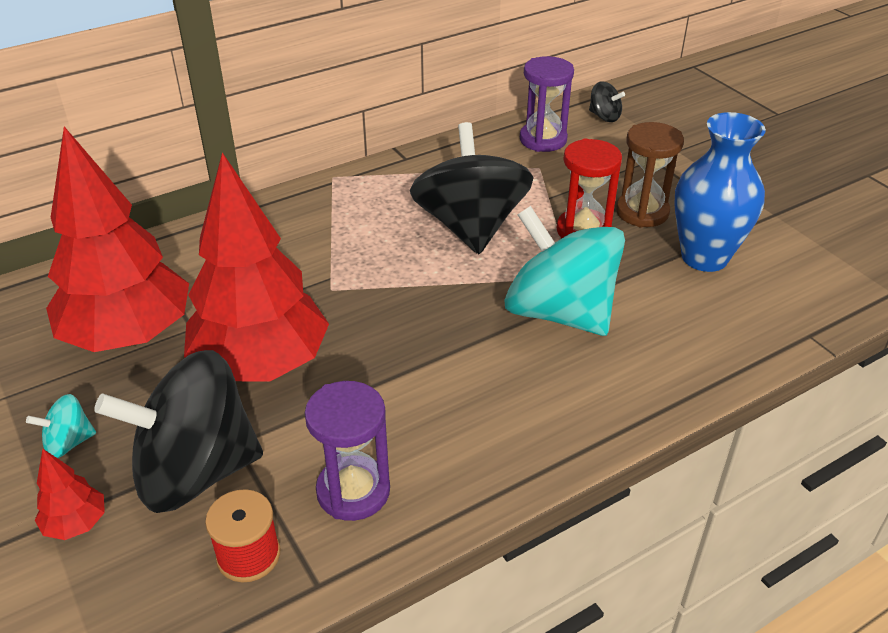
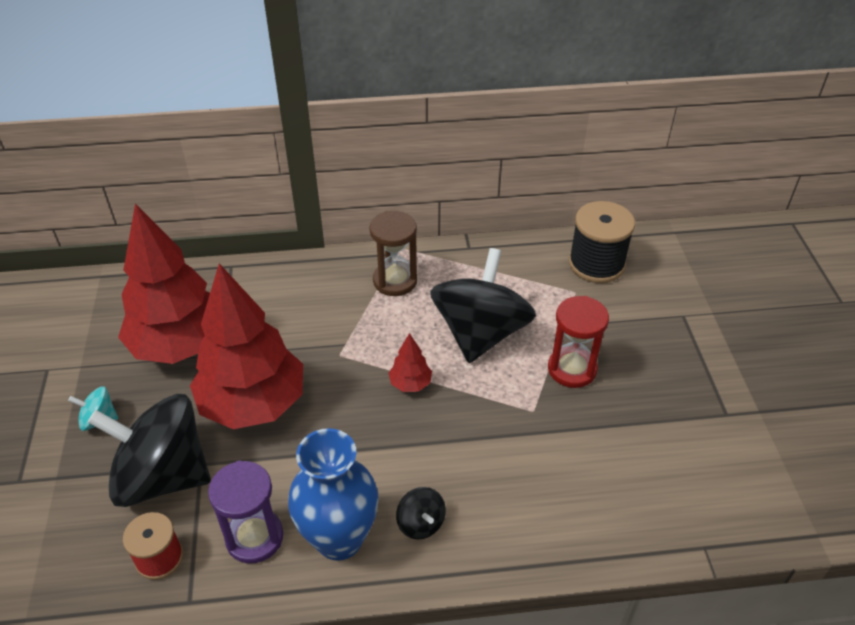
camera: 25 degrees right, 5 degrees up
red tree [35,449,105,540] -> red tree moved to [389,333,432,392]
turquoise spinning top [504,206,625,336] -> none
purple hourglass [520,56,574,152] -> black spool [569,201,635,283]
black spinning top [589,81,625,122] -> black spinning top moved to [396,487,446,539]
brown hourglass [616,122,684,227] -> brown hourglass moved to [370,211,417,296]
blue vase [674,112,766,272] -> blue vase moved to [288,428,379,561]

